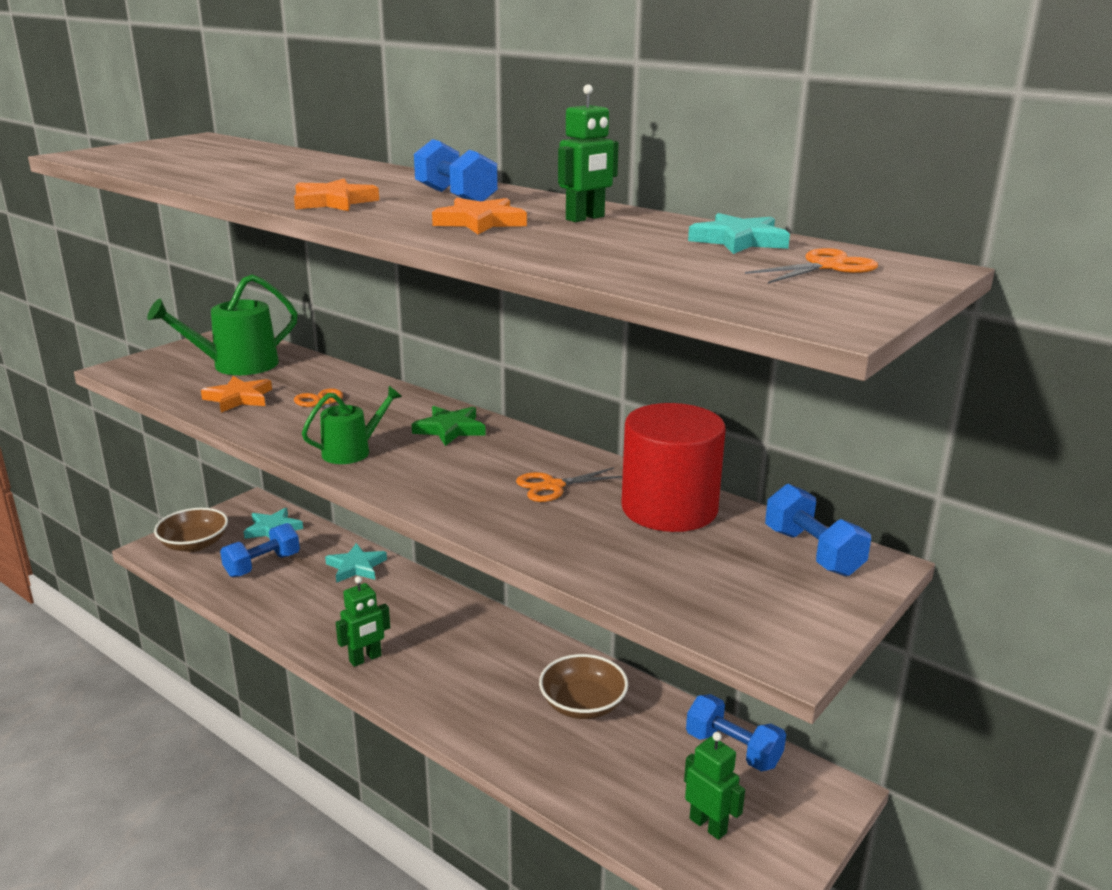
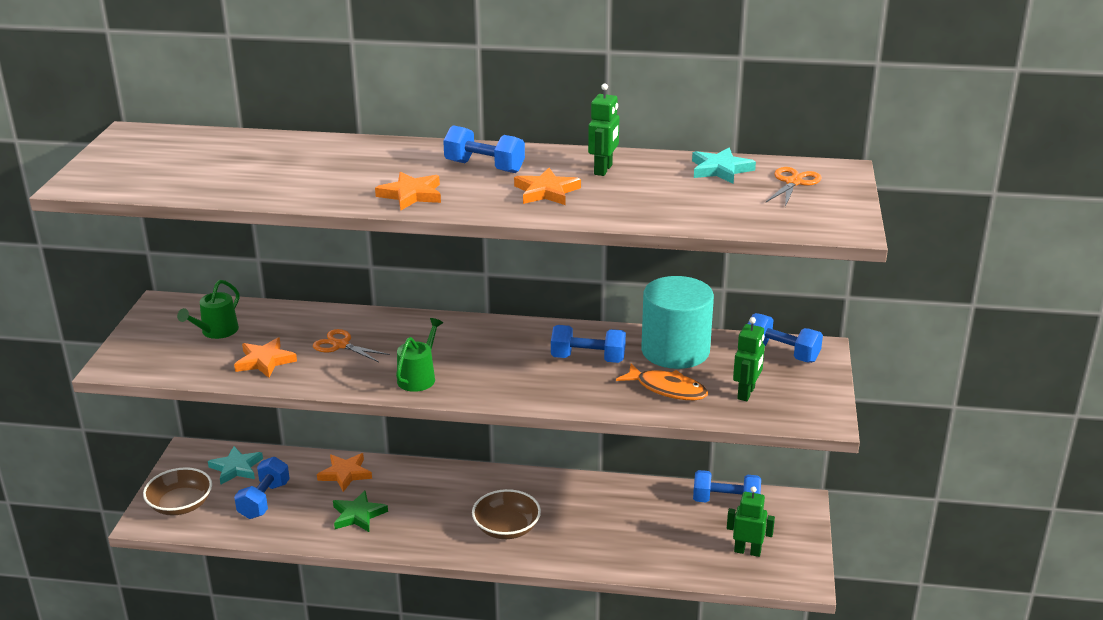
camera: 30 degrees left, 5 degrees up
green watering can [147,274,298,375] -> green watering can [177,280,239,339], size x0.63
turquoise star [325,543,387,583] -> orange star [317,453,372,492]
green robot [336,576,390,667] -> green robot moved to [733,317,765,401]
green star [412,406,486,446] -> green star moved to [333,490,388,532]
orange scissors [516,467,623,502] -> blue dumbbell [551,325,626,363]
brown bowl [539,654,628,719] -> brown bowl moved to [472,489,541,539]
red cylinder [621,403,726,532] -> turquoise cylinder [641,276,714,369]
none -> orange fish [616,363,708,400]

